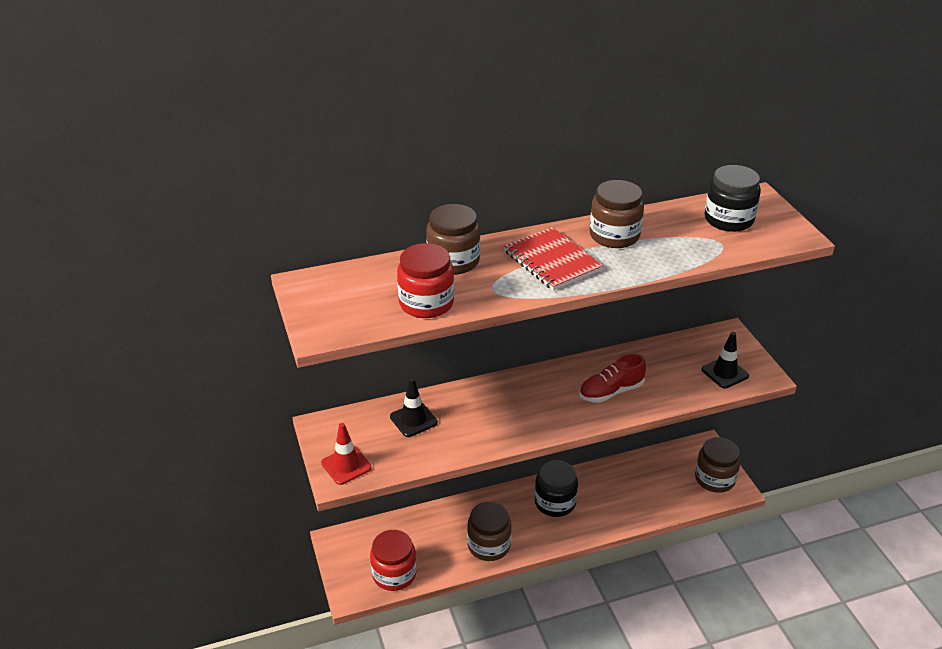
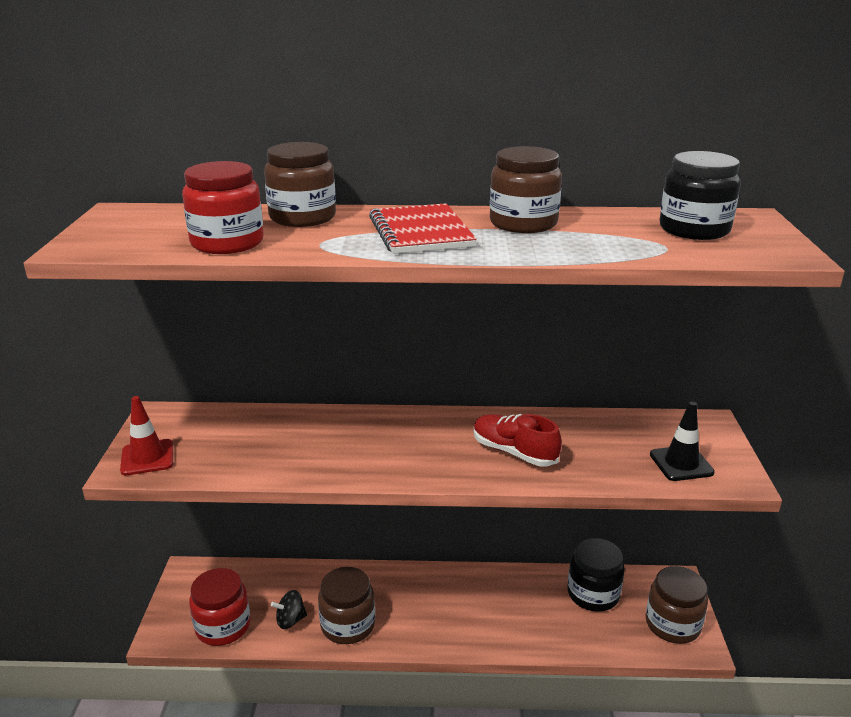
camera: 20 degrees right, 10 degrees down
black traffic cone [390,378,438,437] -> none
black jar [535,460,578,517] -> black jar moved to [567,538,625,612]
red shoe [579,354,646,403] -> red shoe turned 45 degrees clockwise [473,414,562,467]
none -> black spinning top [271,590,307,629]

